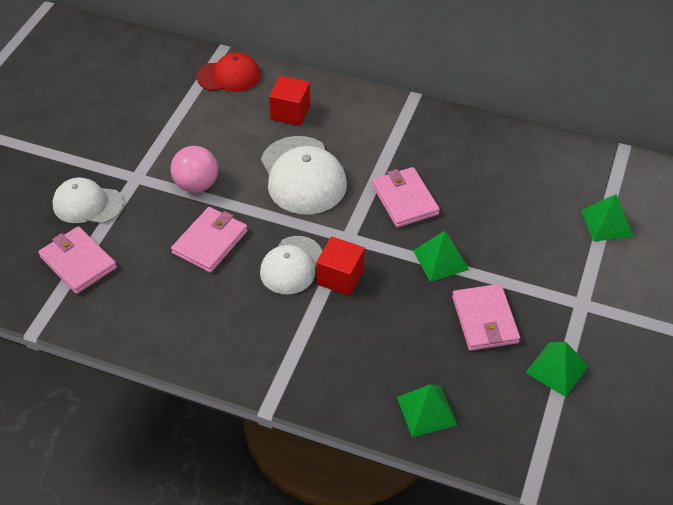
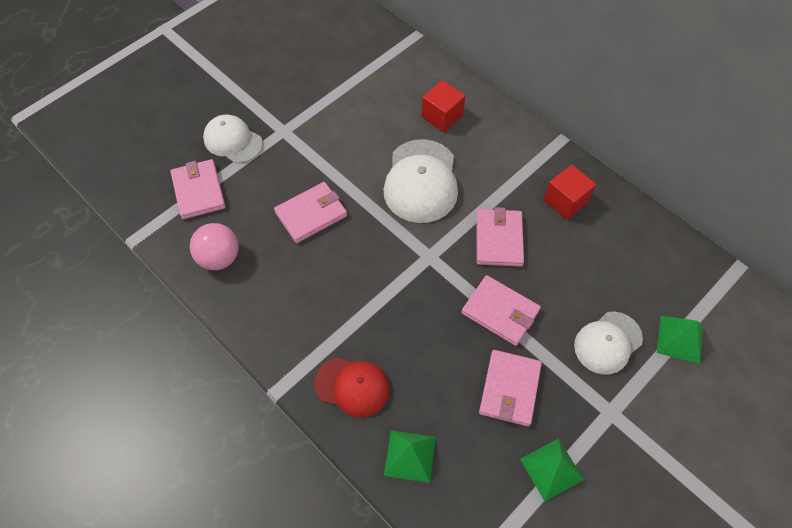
camera: 25 degrees right, 10 degrees up
pink ball [171,146,218,193] -> pink ball moved to [190,223,239,270]
red cap [197,52,260,92] -> red cap moved to [315,357,390,417]
white cap [260,236,322,294] -> white cap moved to [574,311,643,375]
red cube [316,236,365,296] -> red cube moved to [544,164,596,220]
green pyramid [413,231,469,282] -> pink wallet [461,275,541,346]

